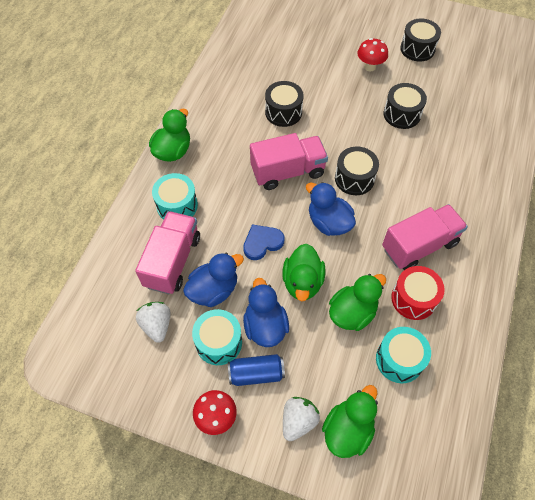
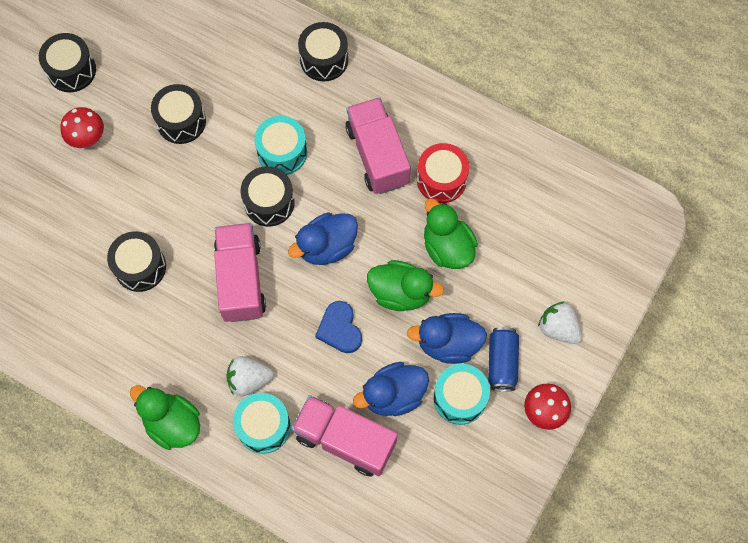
camera: 80 degrees left, 10 degrees up
white strawberry [136,302,170,343] -> white strawberry moved to [226,356,274,396]
blue duck [183,253,244,307] -> blue duck turned 90 degrees counterclockwise [353,362,429,416]
green duck [322,385,378,458] -> none
turquoise drum [376,327,431,383] -> turquoise drum moved to [254,116,307,175]
none -> black drum [298,22,348,81]

